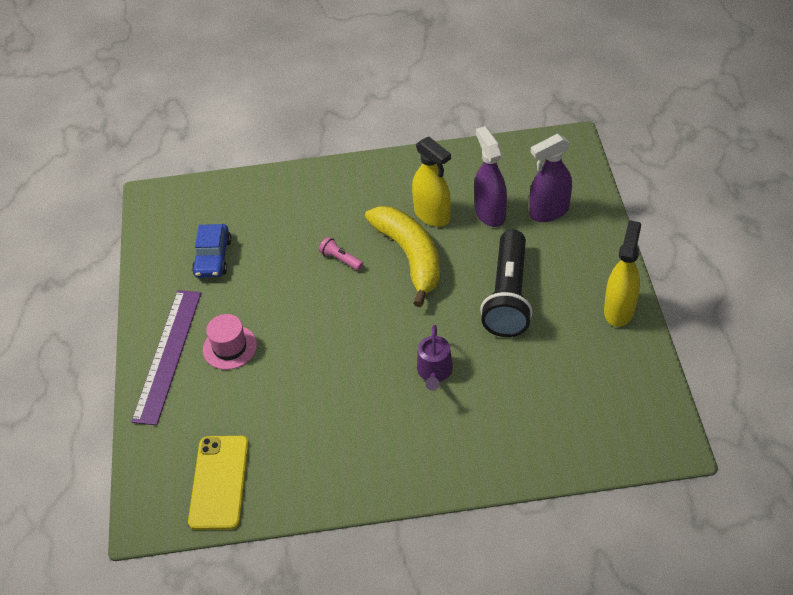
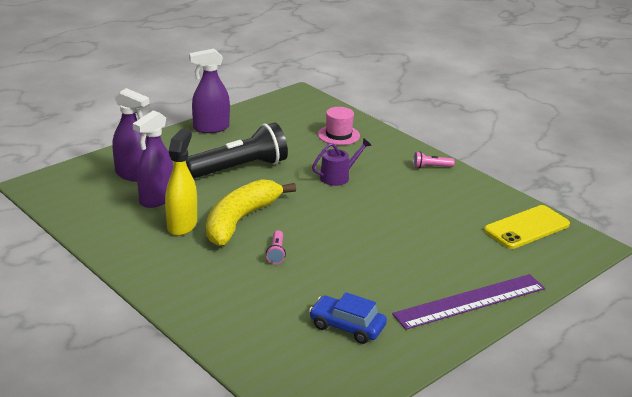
camera: 130 degrees left, 20 degrees down
blue car [192,224,231,278] -> blue car turned 120 degrees counterclockwise [309,292,387,344]
pink hat [203,314,257,370] -> pink hat moved to [318,107,360,145]
yellow spray bottle [604,220,641,327] -> purple spray bottle [189,49,230,133]
none -> pink flashlight [413,152,455,168]

